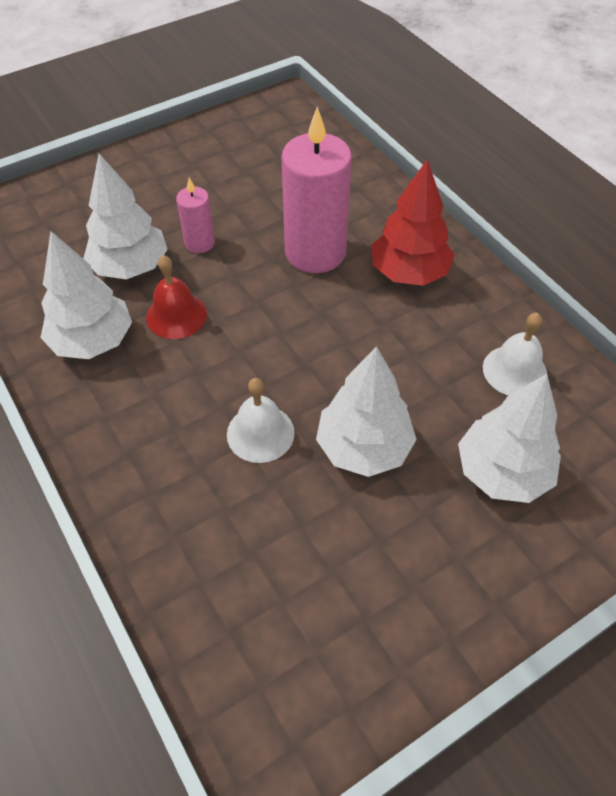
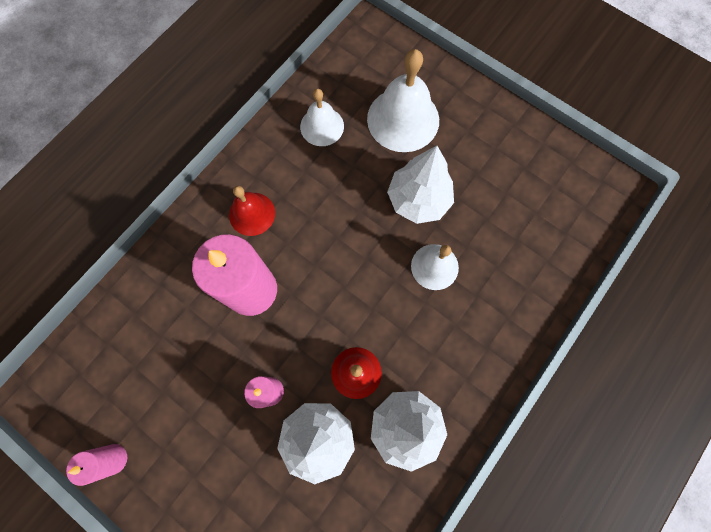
camera: 110 degrees left, 20 degrees up
red tree [371,159,454,286] -> red bell [229,186,275,236]
white tree [458,374,561,503] -> white bell [367,49,439,152]
none -> pink candle [66,444,127,486]

